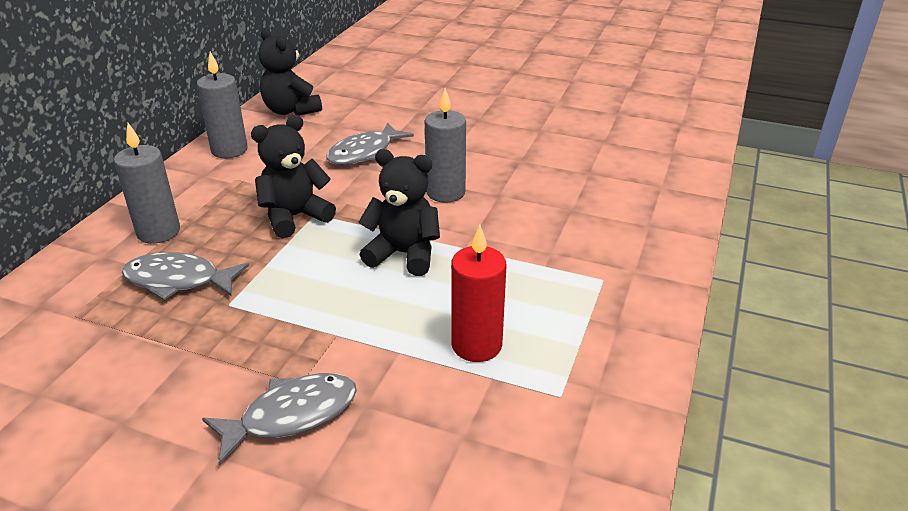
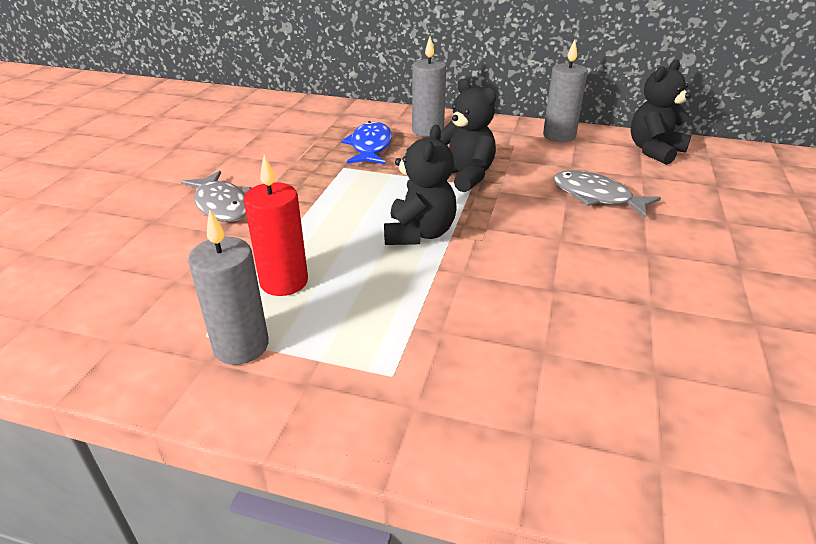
camera: 85 degrees right, 0 degrees up
grey fish [122,252,249,300] -> blue fish [341,121,392,164]
grey candle [425,88,466,203] -> grey candle moved to [188,209,269,365]

